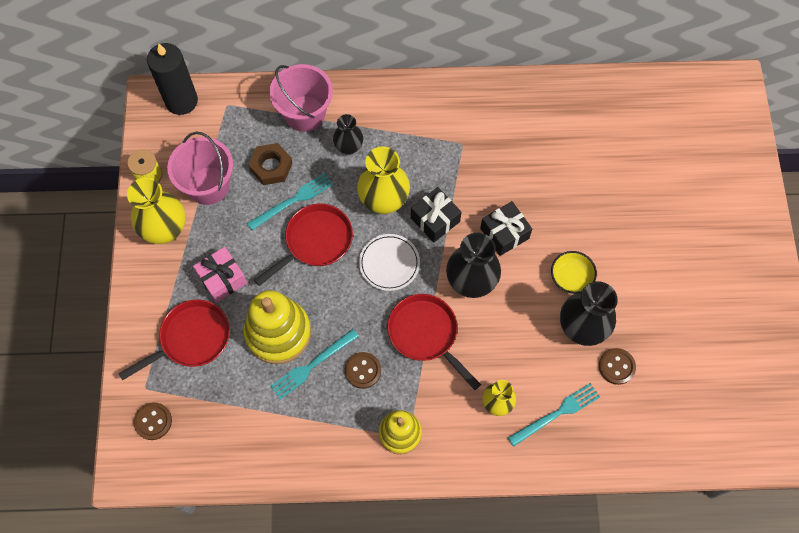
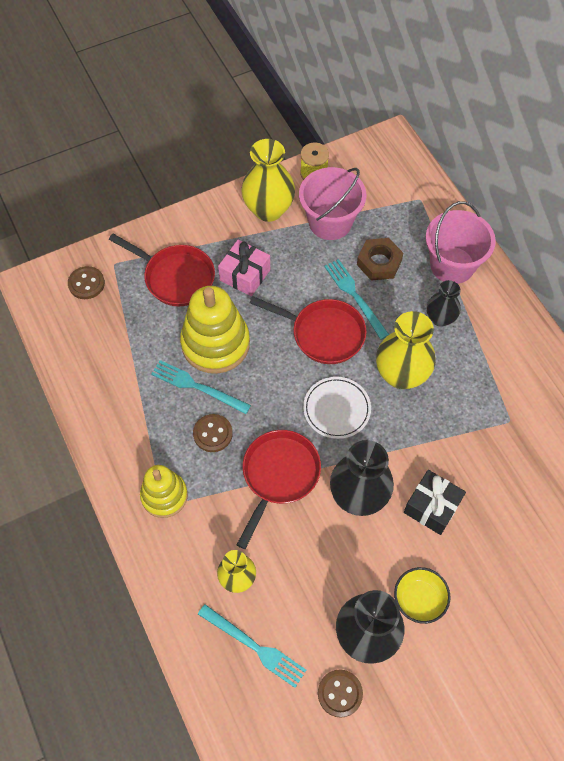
camera: 65 degrees right, 5 degrees down
black candle [147,43,198,115] -> none
turquoise fork [247,173,333,230] -> turquoise fork turned 150 degrees counterclockwise [324,259,389,340]
black gift [411,187,461,242] -> none

